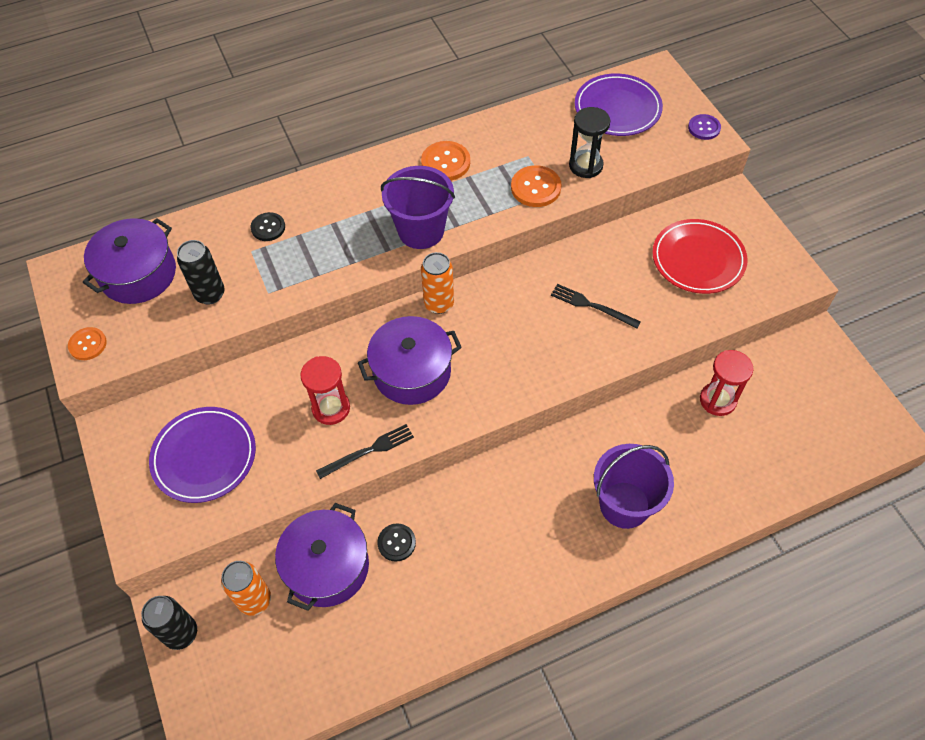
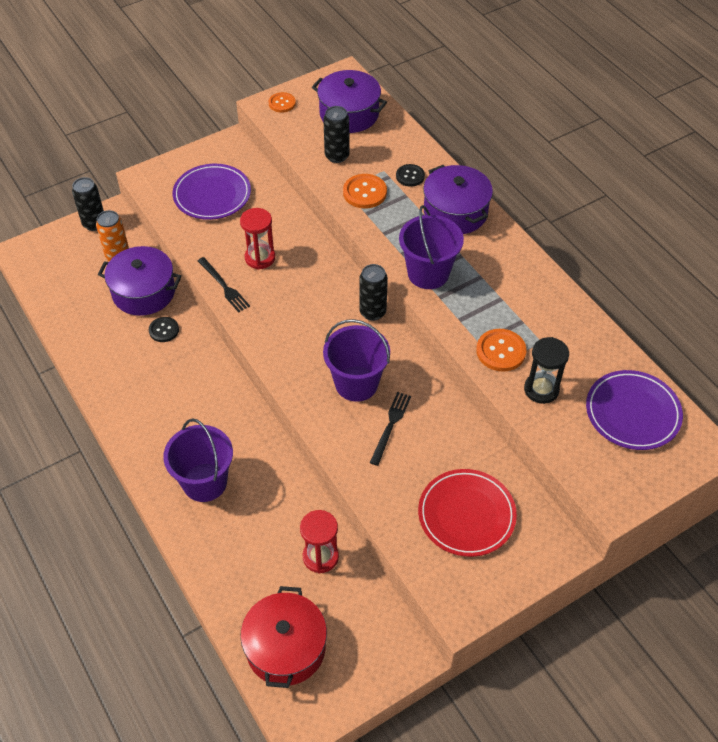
camera: 80 degrees right, 5 degrees down
purple pot [358,316,462,405] -> purple pot moved to [423,165,493,234]
orange button [421,141,470,181] -> orange button moved to [343,174,387,208]
orange can [421,252,454,314] -> black can [359,264,388,321]
purple button [688,114,721,140] -> none
none -> red pot [240,586,327,688]
none -> purple bucket [323,319,390,402]

